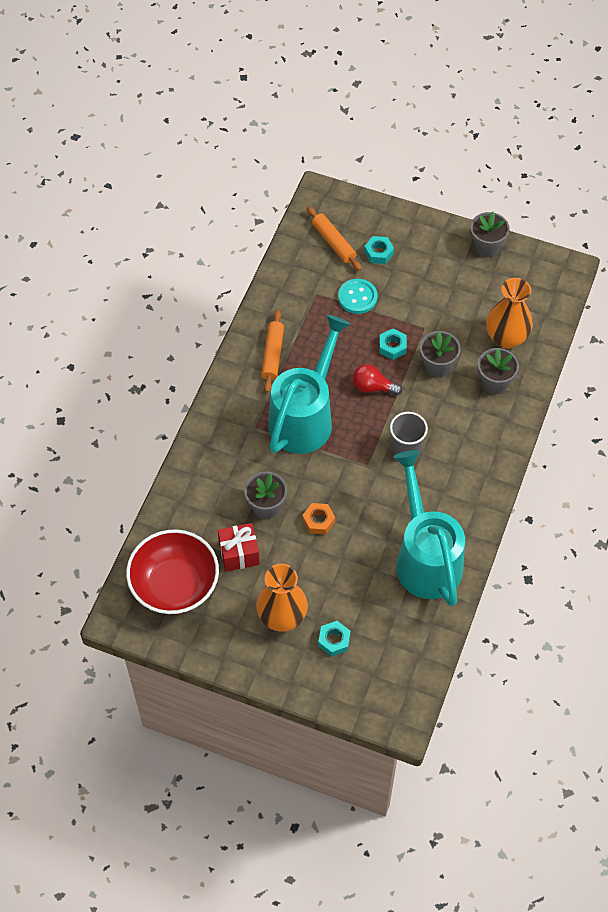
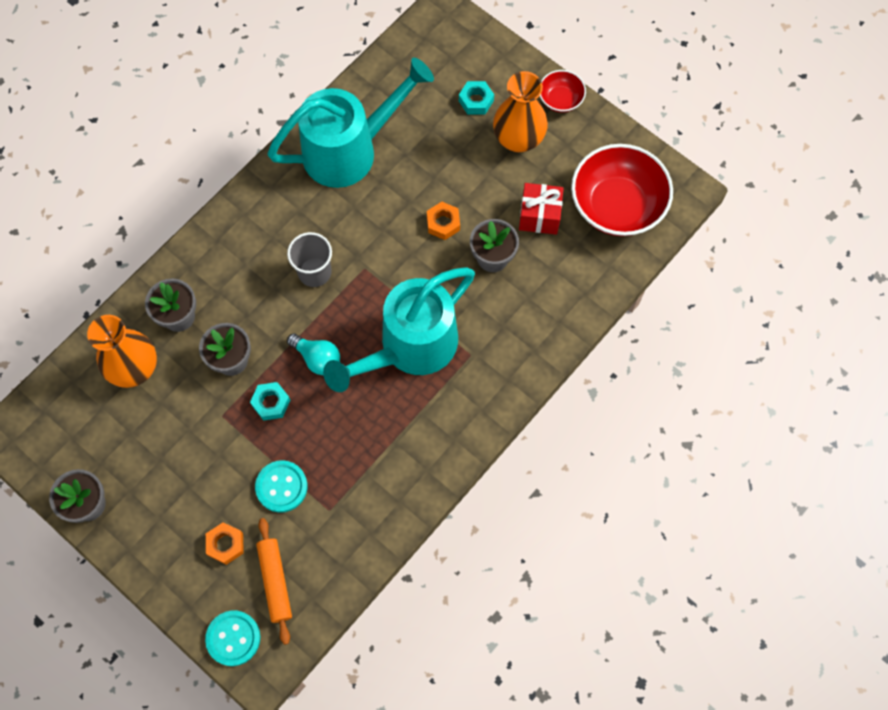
camera: 160 degrees left, 10 degrees up
orange rolling pin [261,310,284,393] -> none
red light bulb [353,364,402,395] -> turquoise light bulb [287,333,340,375]
turquoise nut [364,236,394,264] -> orange nut [206,522,244,565]
turquoise watering can [393,450,465,606] -> turquoise watering can turned 120 degrees counterclockwise [268,58,434,188]
none -> turquoise button [205,610,260,666]
none -> red bowl [540,70,586,113]

